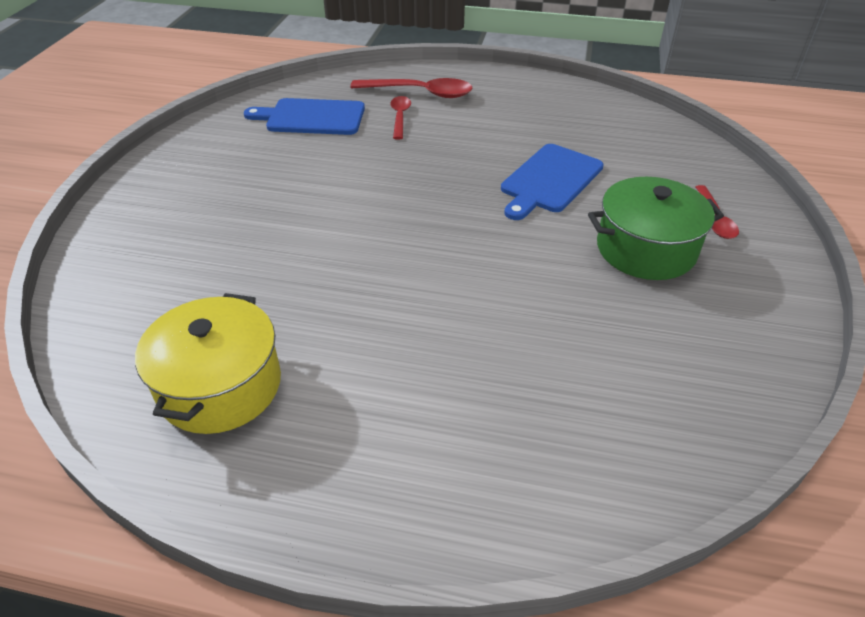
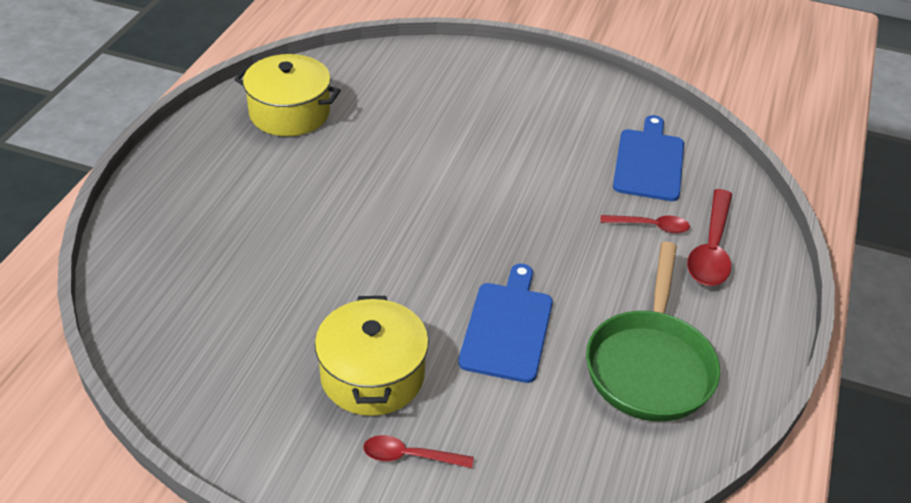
camera: 95 degrees right, 0 degrees up
blue cutting board [501,144,604,220] -> blue cutting board turned 60 degrees clockwise [458,264,553,383]
green pot [588,177,724,280] -> yellow pot [315,296,429,416]
none -> green pan [586,242,720,422]

